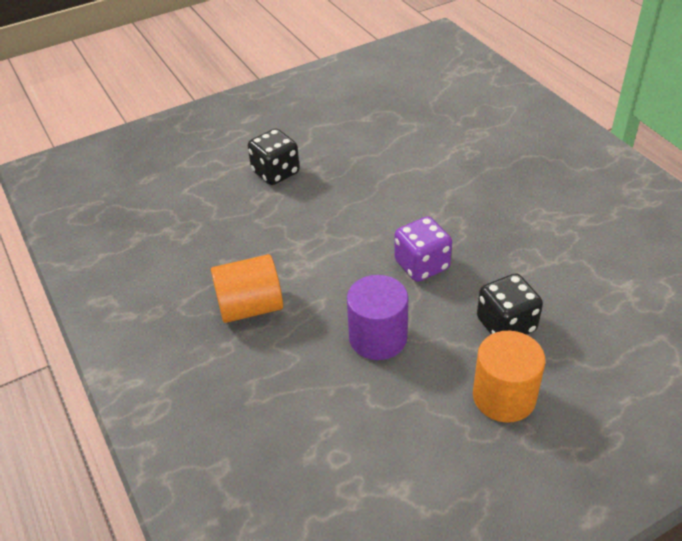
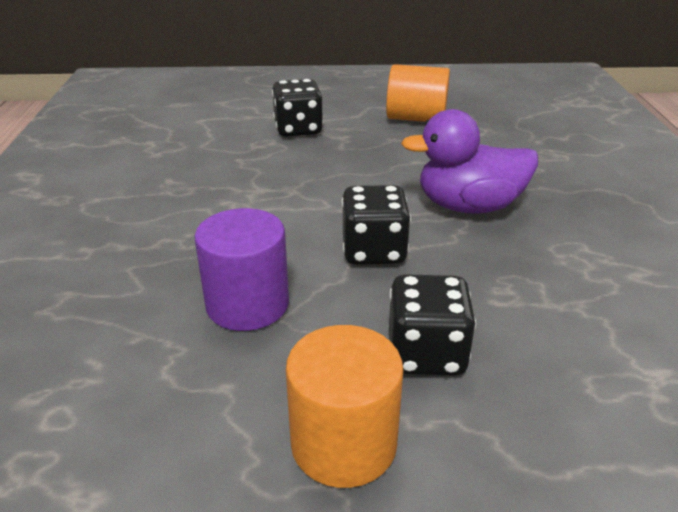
camera: 25 degrees right, 10 degrees down
orange cylinder [211,254,283,323] -> orange cylinder moved to [386,64,450,122]
purple dice [394,216,452,282] -> black dice [342,185,411,265]
none -> purple duck [401,109,538,214]

